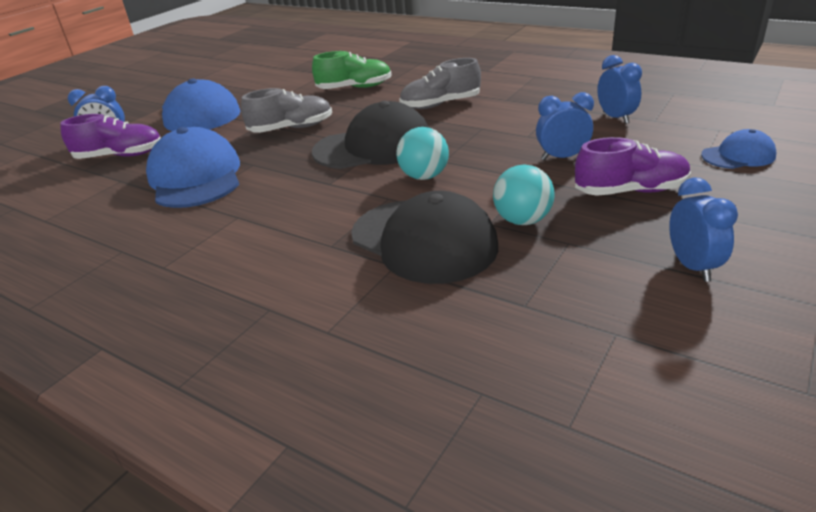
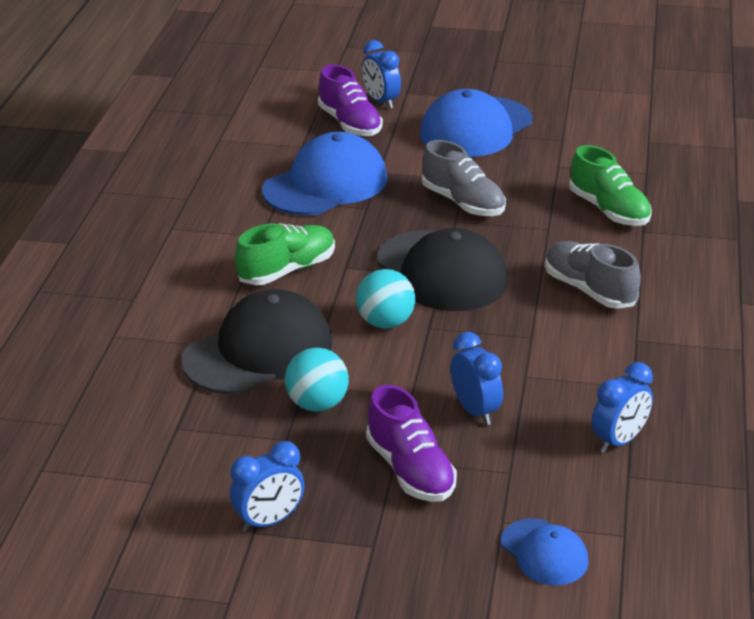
camera: 65 degrees right, 0 degrees up
black cap [351,191,498,284] -> black cap turned 150 degrees counterclockwise [181,289,332,395]
none -> green shoe [235,223,335,285]

